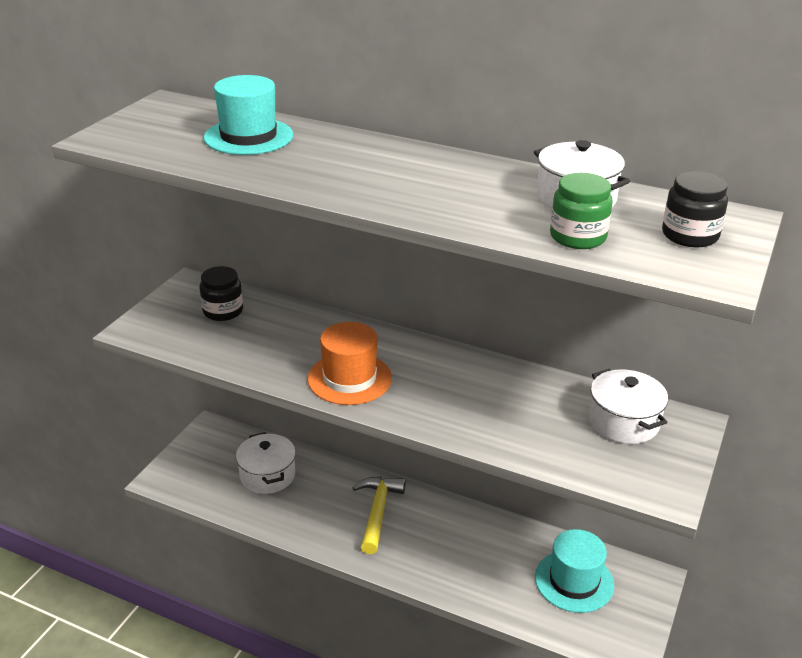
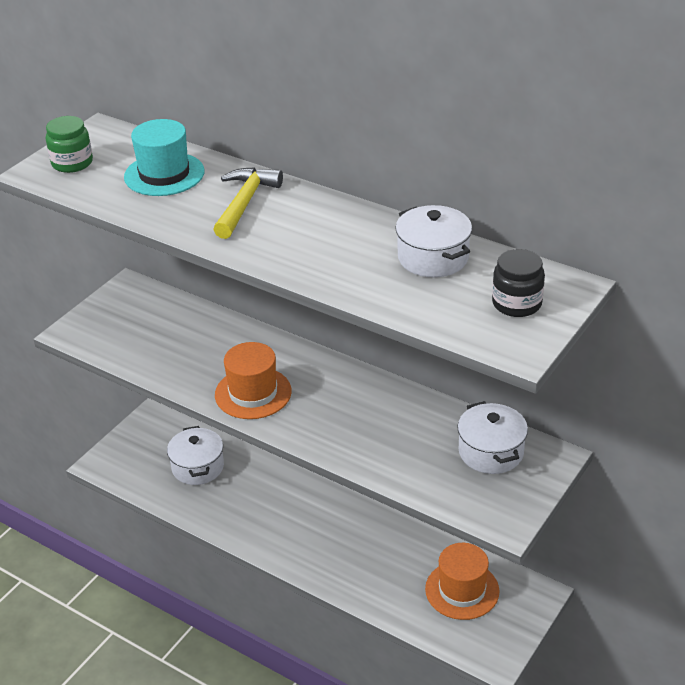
camera: 10 degrees right, 5 degrees up
black jar [200,266,243,321] -> none
yellow hammer [352,477,406,554] -> yellow hammer moved to [213,167,283,239]
turquoise hat [535,529,614,613] -> orange hat [425,543,499,620]
green jar [550,173,613,249] -> green jar moved to [46,116,93,173]

